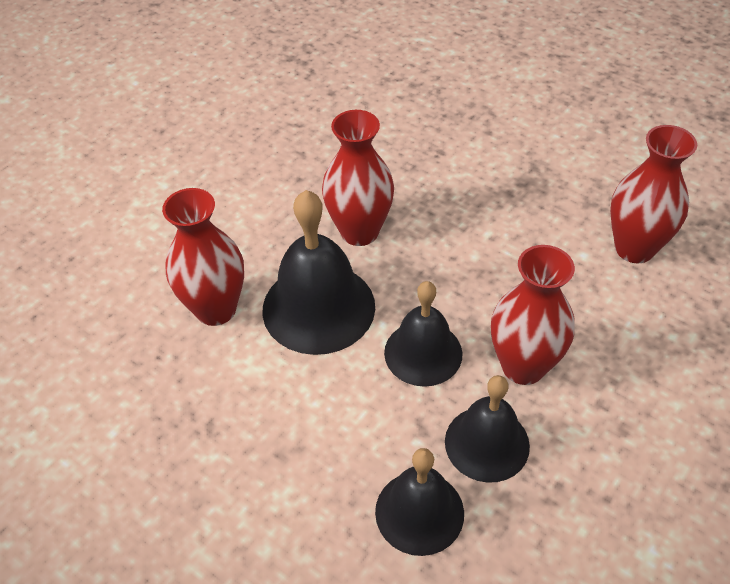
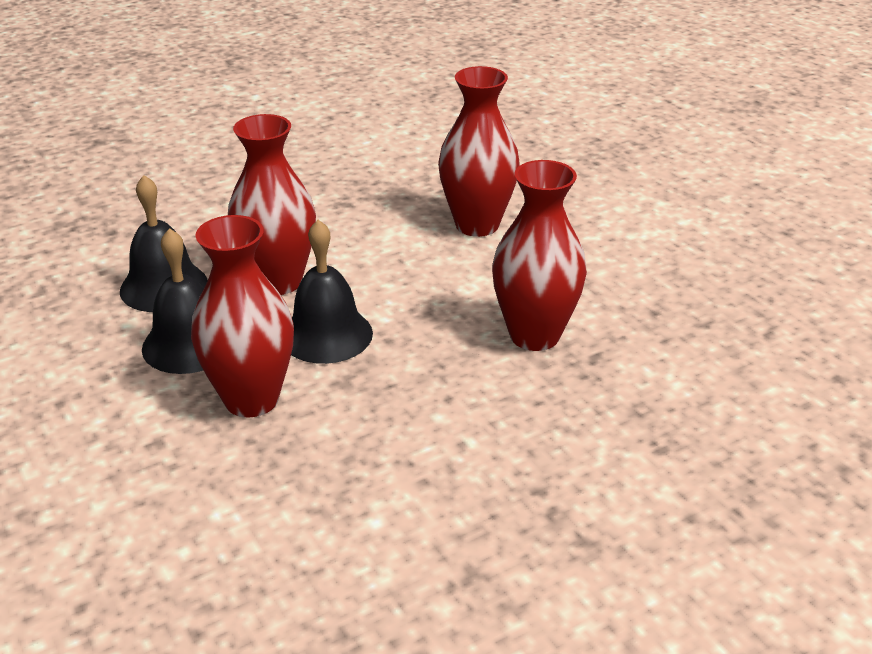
camera: 110 degrees right, 15 degrees down
black bell [263,190,375,355] -> none
red vase [610,125,697,263] -> red vase moved to [228,114,316,295]

